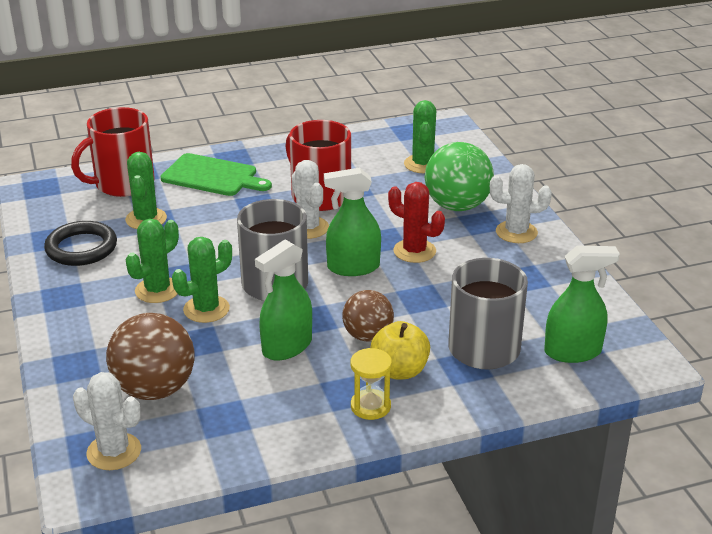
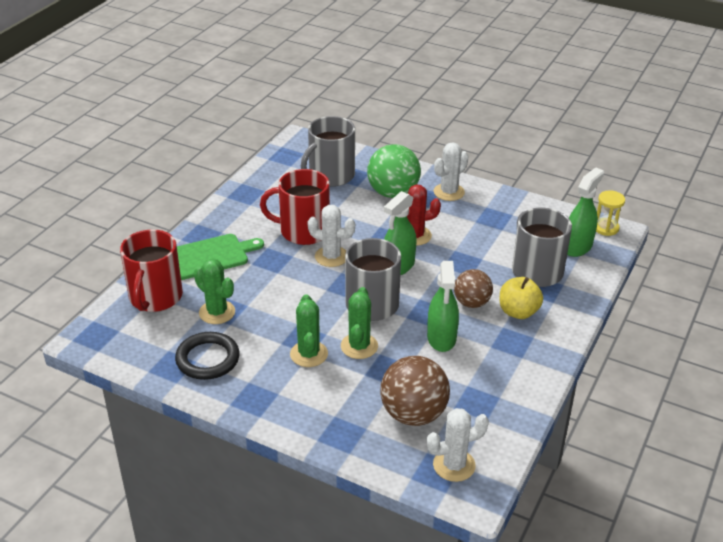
camera: 45 degrees left, 5 degrees up
yellow hourglass [350,348,392,420] -> yellow hourglass moved to [596,190,625,236]
green cactus [404,100,436,173] -> grey mug [301,116,355,187]

